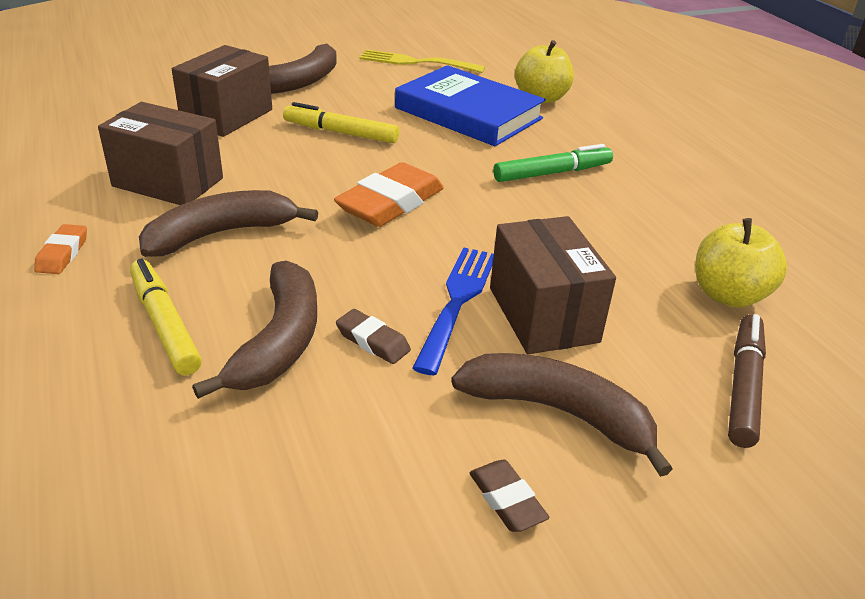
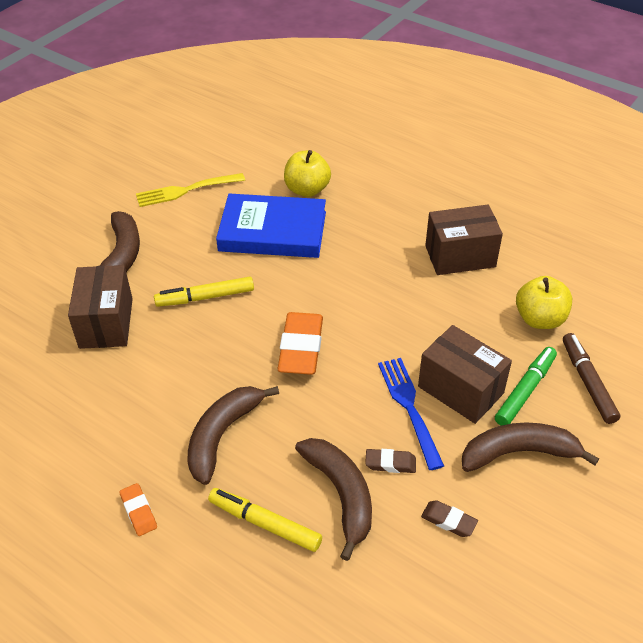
camera: 30 degrees left, 10 degrees up
brown box [98,102,223,205] -> brown box moved to [425,205,503,275]
brown eraser [469,459,549,532] -> brown eraser moved to [421,500,478,537]
green marker [493,144,613,182] -> green marker moved to [495,347,557,426]

